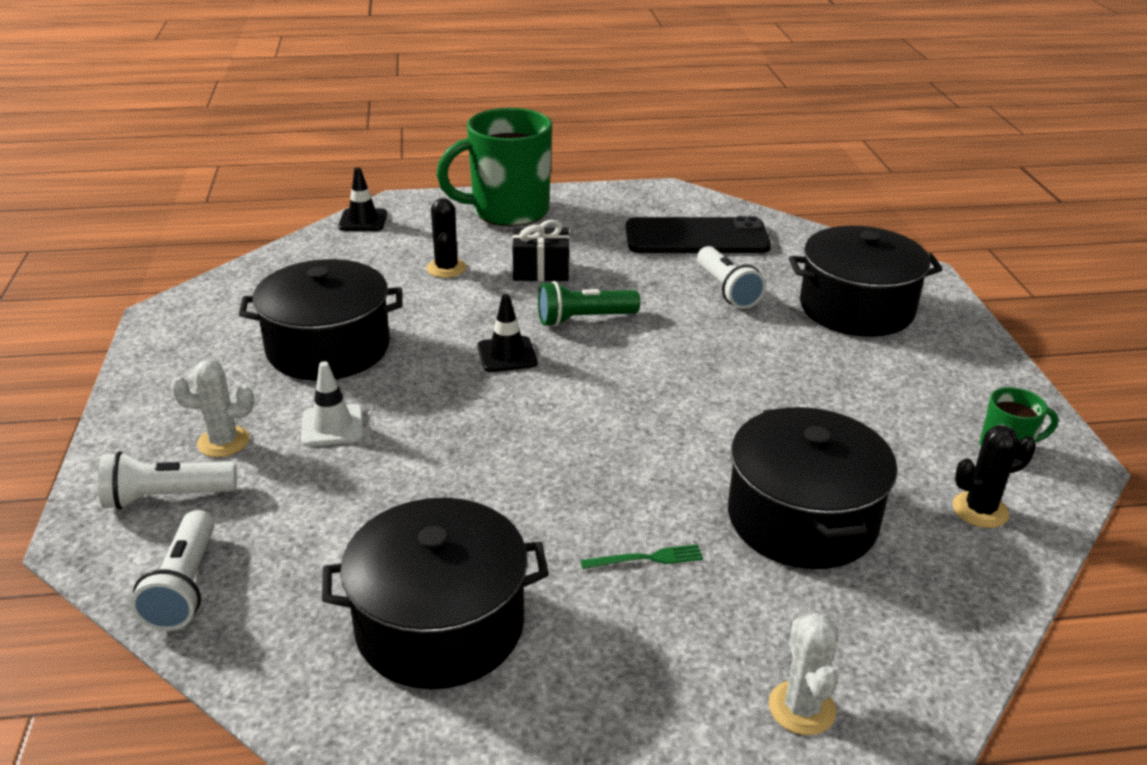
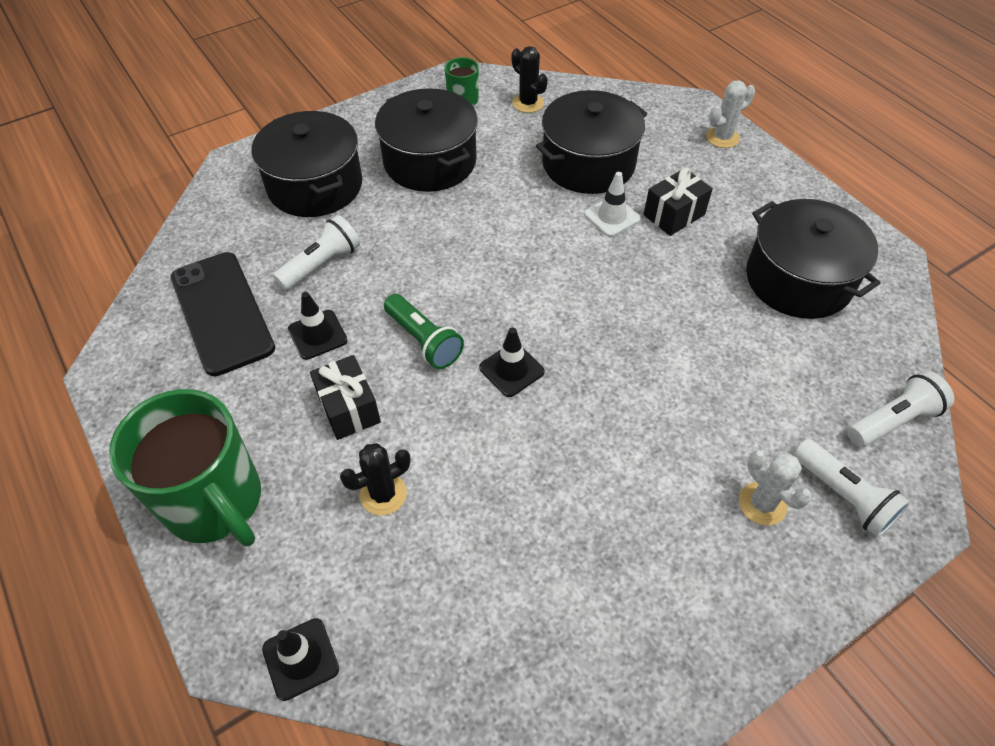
camera: 115 degrees left, 20 degrees up
black pot [239,259,403,381] -> black pot moved to [375,88,478,192]
white traffic cone [301,361,363,446] -> white traffic cone moved to [584,172,641,237]
green fork [581,544,703,569] -> black gift [644,168,713,236]
none -> black traffic cone [288,292,348,360]

